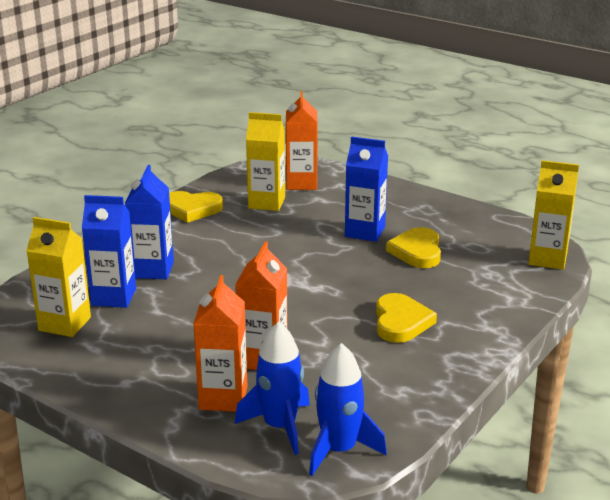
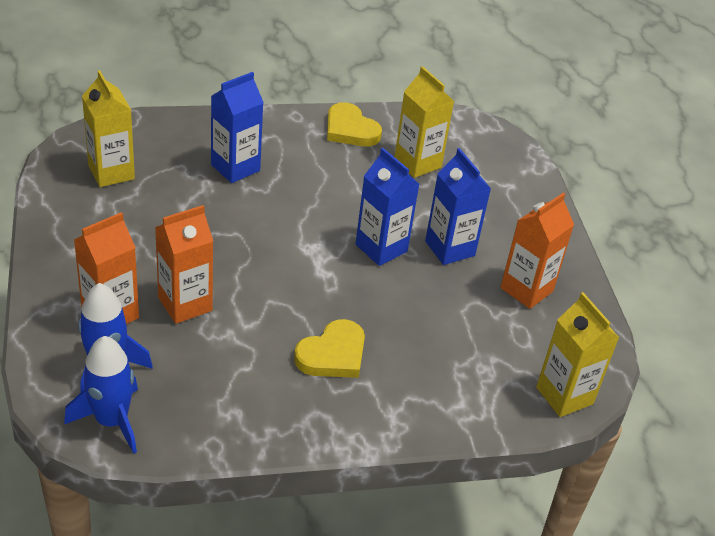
camera: 40 degrees right, 15 degrees up
blue carton [82,195,136,308] -> blue carton moved to [356,148,419,266]
orange carton [286,91,318,190] -> orange carton moved to [500,192,574,309]
yellow heart [386,227,441,268] -> none

